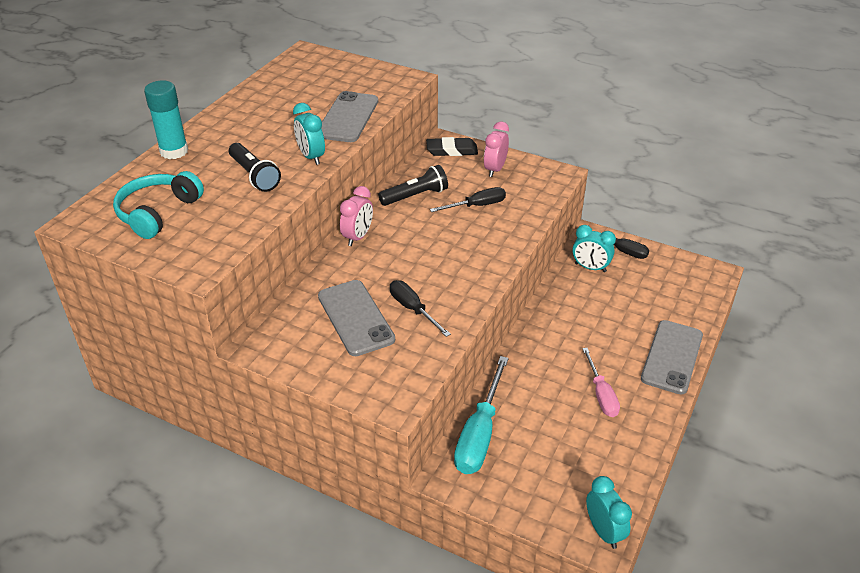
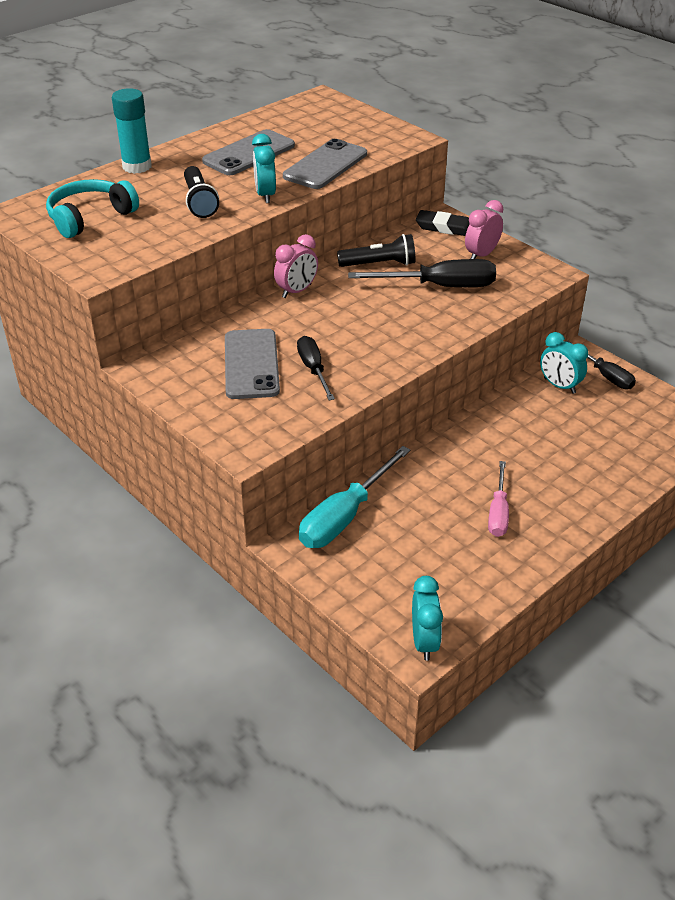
camera: 20 degrees right, 0 degrees up
black screwdriver [430,187,506,212] -> black screwdriver [348,259,496,287], size x1.62
grey phone [641,320,703,394] -> grey phone moved to [202,129,295,175]

